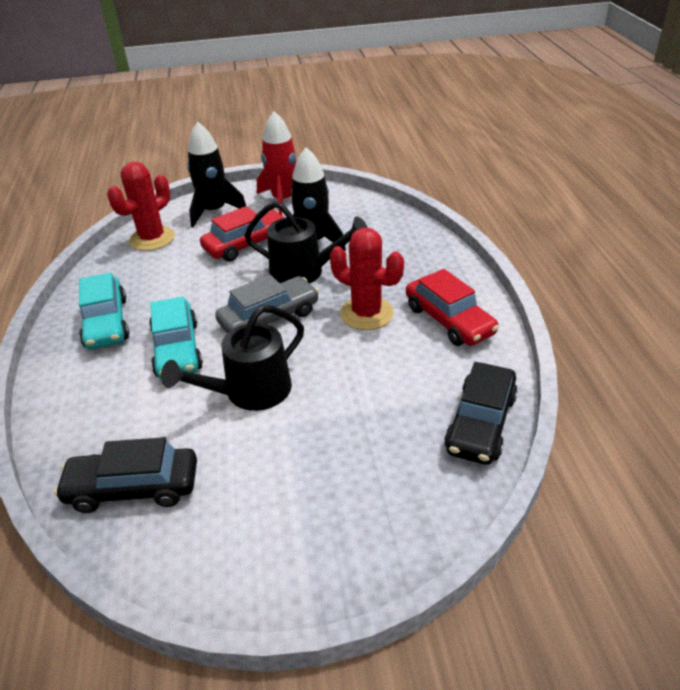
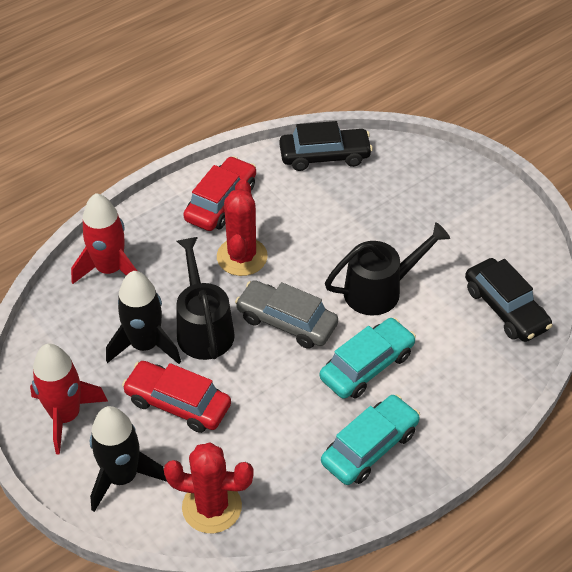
camera: 120 degrees left, 10 degrees up
black watering can [161,305,304,411] -> black watering can turned 45 degrees counterclockwise [325,222,450,316]
none -> red rocket [71,193,137,284]

